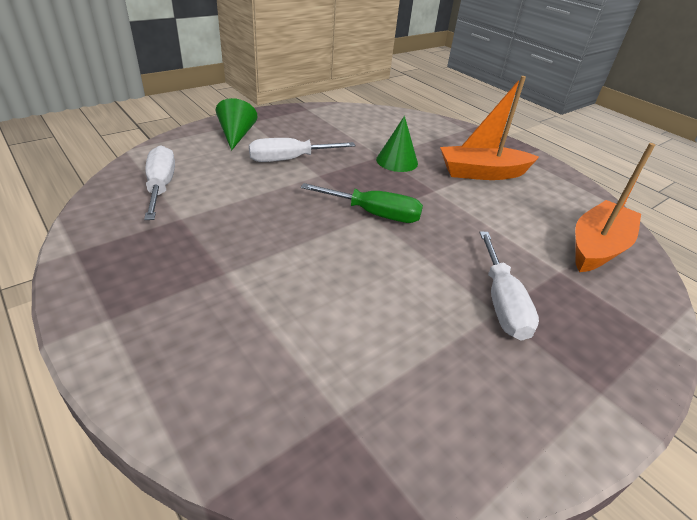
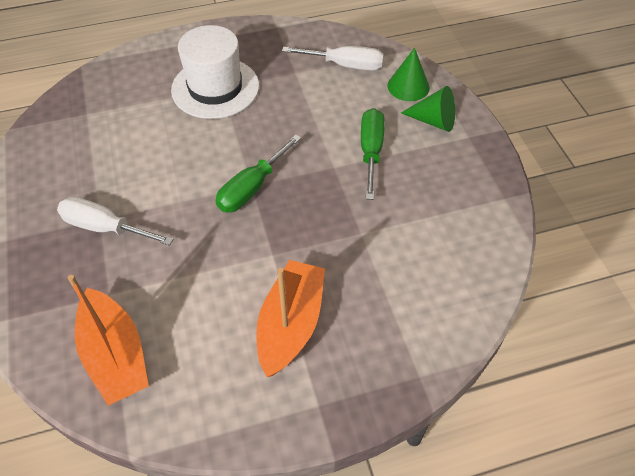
camera: 115 degrees right, 15 degrees up
white screwdriver [249,138,356,162] -> green screwdriver [361,108,385,200]
green cone [376,116,418,172] -> green cone moved to [388,48,430,101]
none -> white hat [171,25,259,119]

